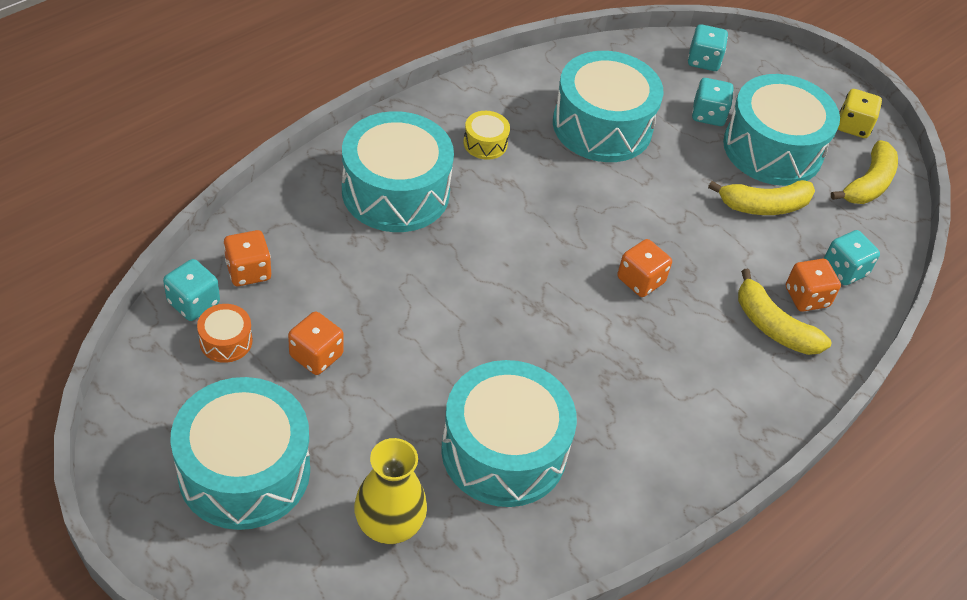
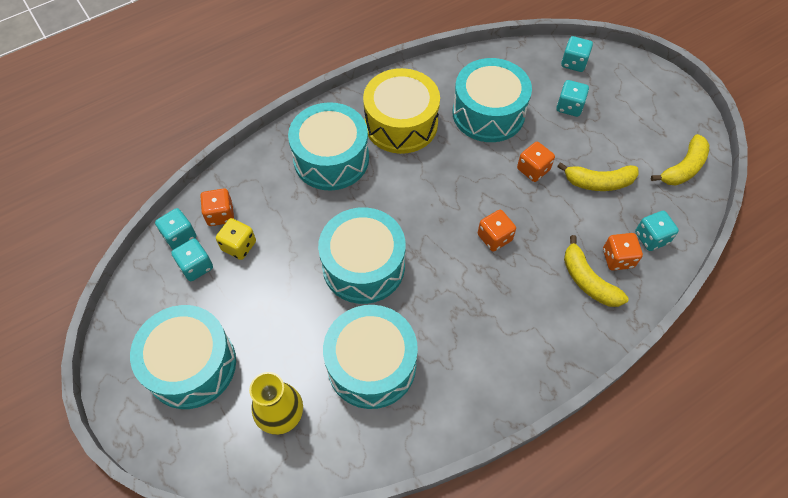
camera: 15 degrees right, 10 degrees up
orange drum [197,304,252,363] -> turquoise dice [171,238,213,281]
orange dice [288,311,344,375] -> orange dice moved to [517,142,555,182]
yellow drum [463,111,510,160] -> yellow drum [363,68,440,154], size x2.33
turquoise drum [723,74,840,186] -> turquoise drum moved to [318,208,406,304]
yellow dice [838,89,882,138] -> yellow dice moved to [216,218,256,260]

